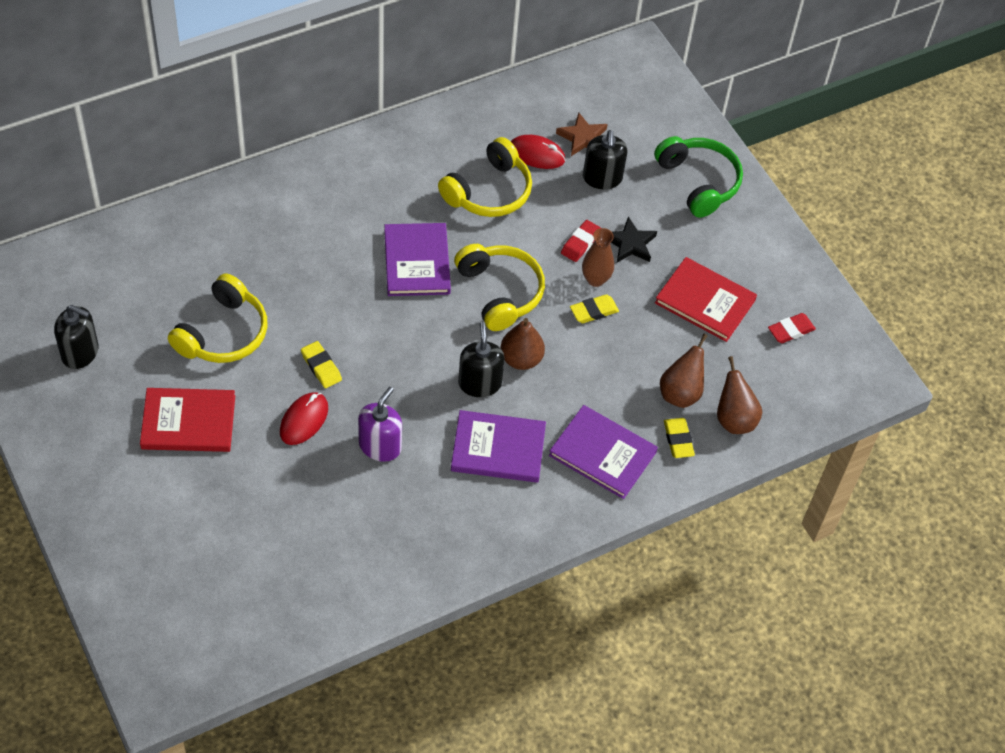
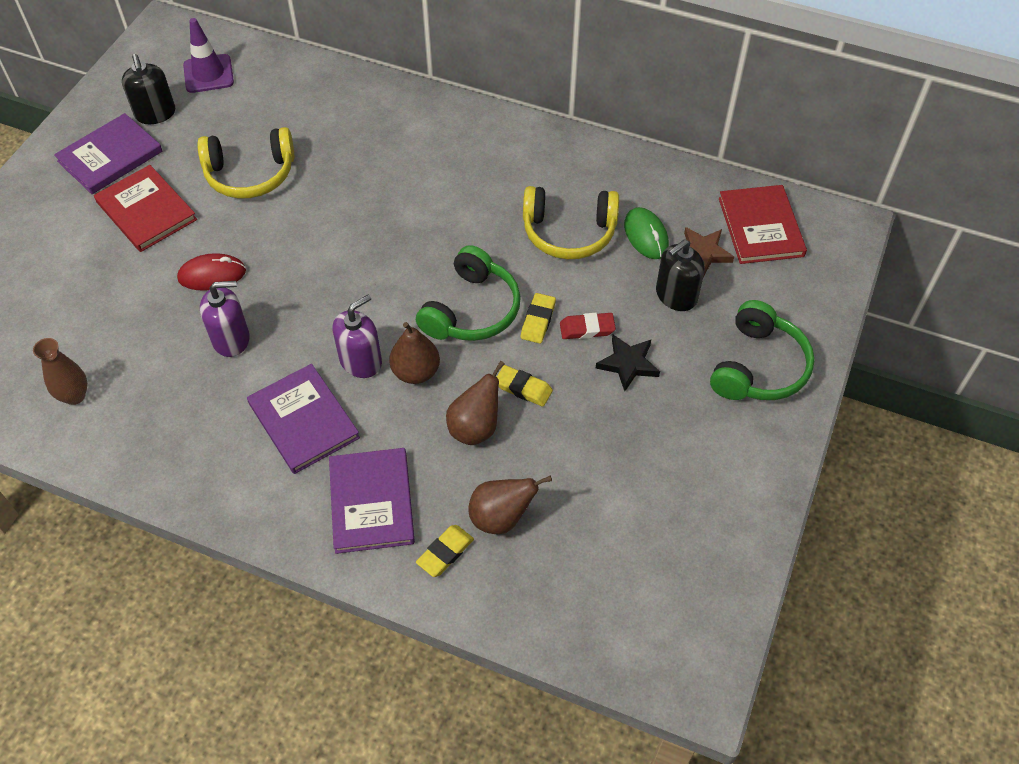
camera: 55 degrees right, 0 degrees up
yellow eraser [301,341,342,388] -> yellow eraser moved to [521,293,556,344]
purple book [384,223,451,296] -> purple book moved to [54,113,162,194]
yellow headphones [454,244,545,331] -> green headphones [416,245,521,341]
black soap dispenser [458,322,505,397] -> purple soap dispenser [333,295,382,378]
red mouse [511,135,565,169] -> green mouse [624,207,669,259]
brown vase [582,228,614,287] -> brown vase moved to [33,338,87,405]
red book [655,257,757,342] -> red book moved to [719,185,807,264]
brown pear [717,356,762,434] -> brown pear moved to [446,361,505,445]
red eraser [768,313,816,343] -> none
none -> purple traffic cone [183,18,234,93]

